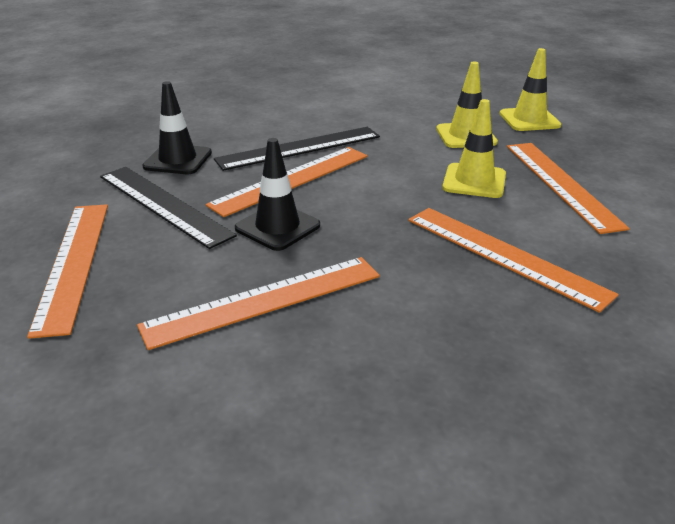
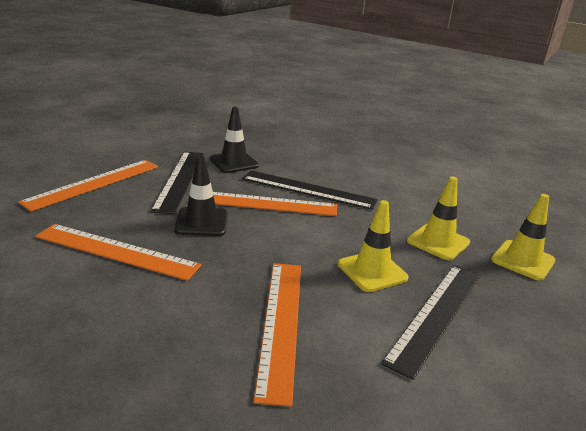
camera: 45 degrees right, 5 degrees down
orange ruler [507,143,630,234] -> black ruler [381,265,480,380]

